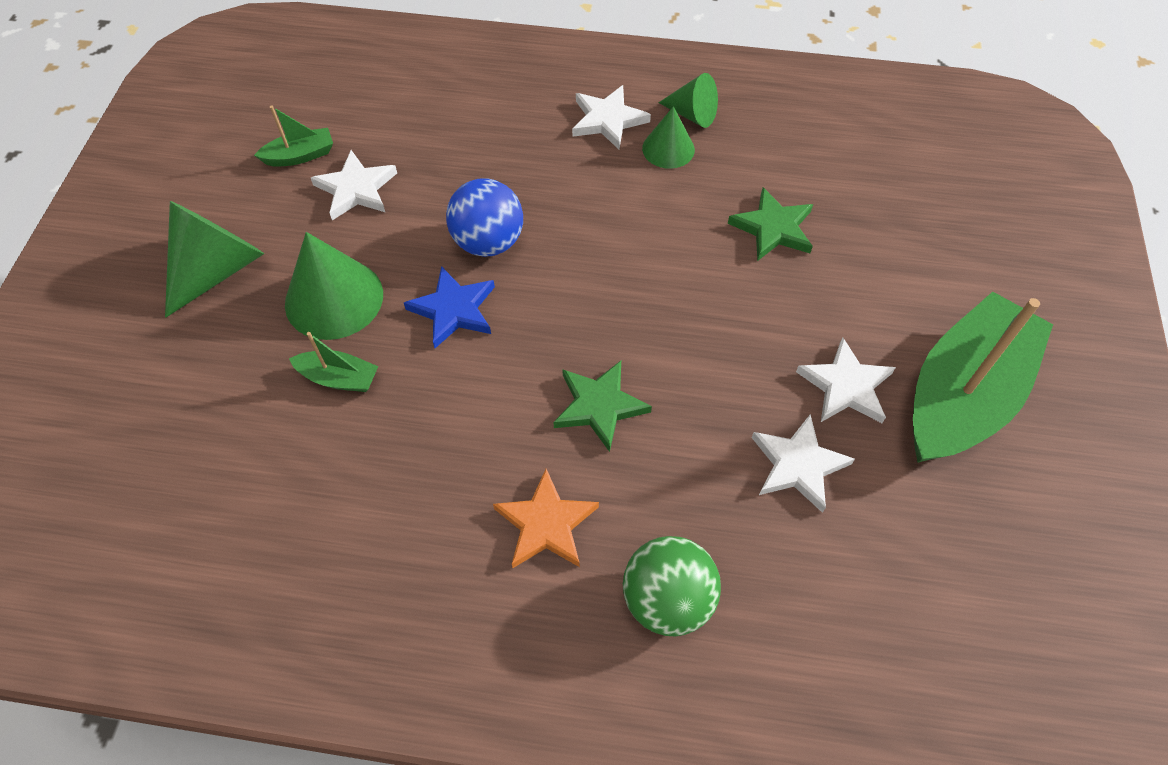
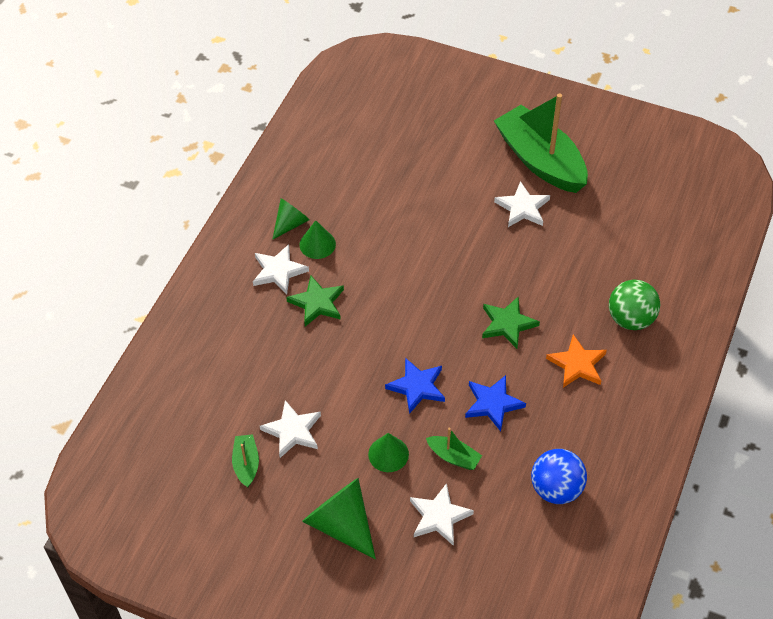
camera: 75 degrees left, 5 degrees down
green cone [285,232,383,340] -> green cone [368,433,409,472], size x0.60
green boat [289,332,378,392] -> green boat turned 90 degrees clockwise [426,428,482,470]
blue ball [446,178,523,257] -> blue ball moved to [531,449,587,504]
green star [728,187,813,261] -> green star moved to [286,275,344,326]
white star [752,414,855,513] -> white star moved to [410,483,474,546]
none -> blue star [465,375,526,431]

